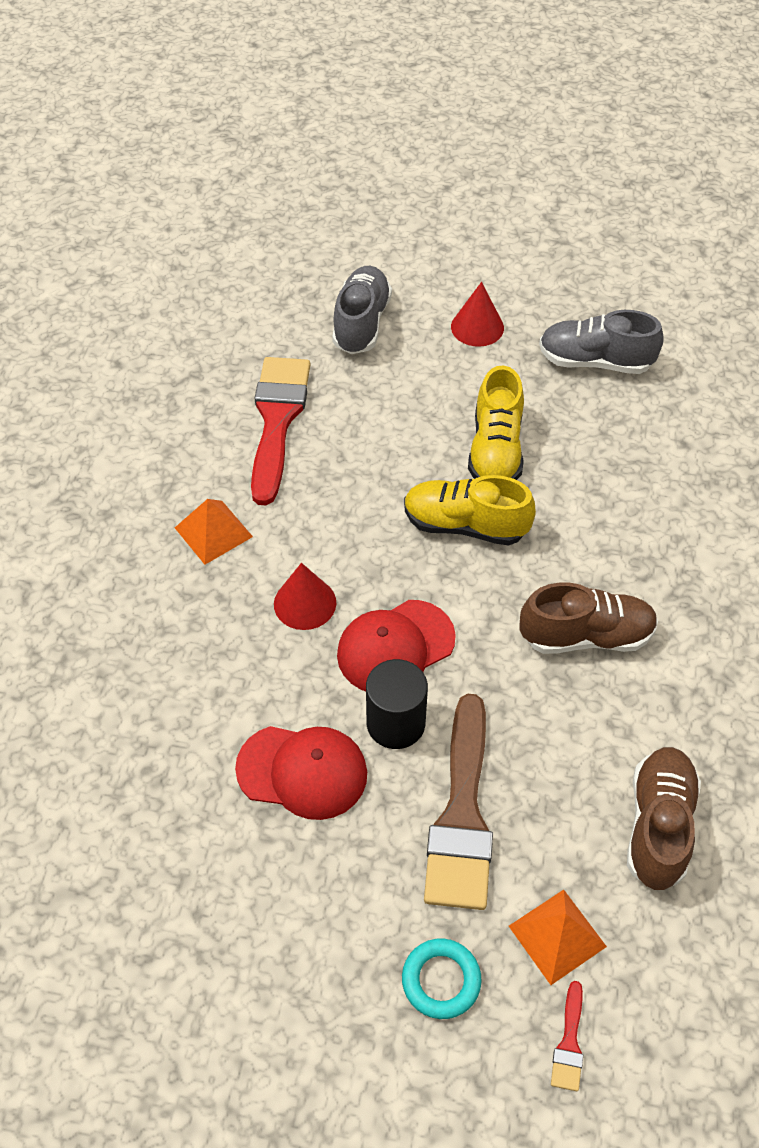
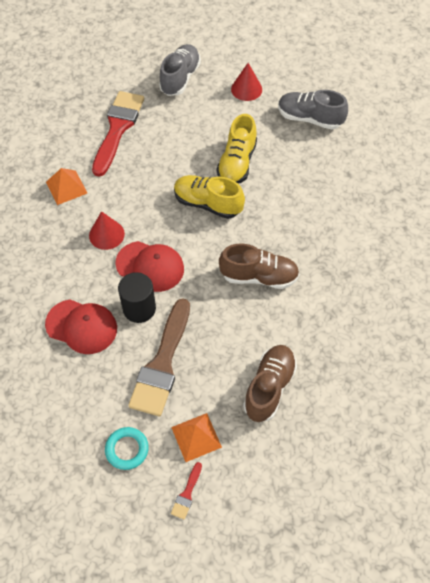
camera: 10 degrees right, 5 degrees up
red cap [337,600,456,691] -> red cap turned 135 degrees counterclockwise [115,241,184,292]

